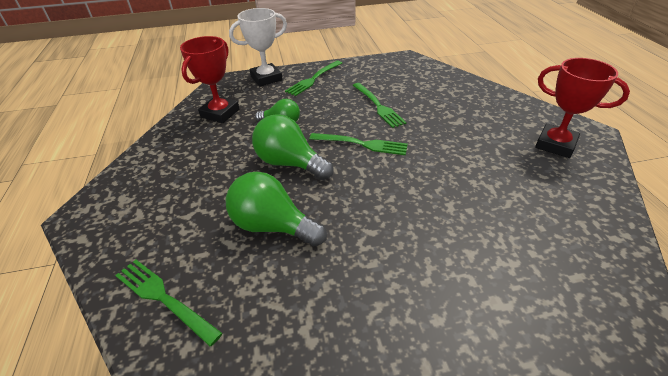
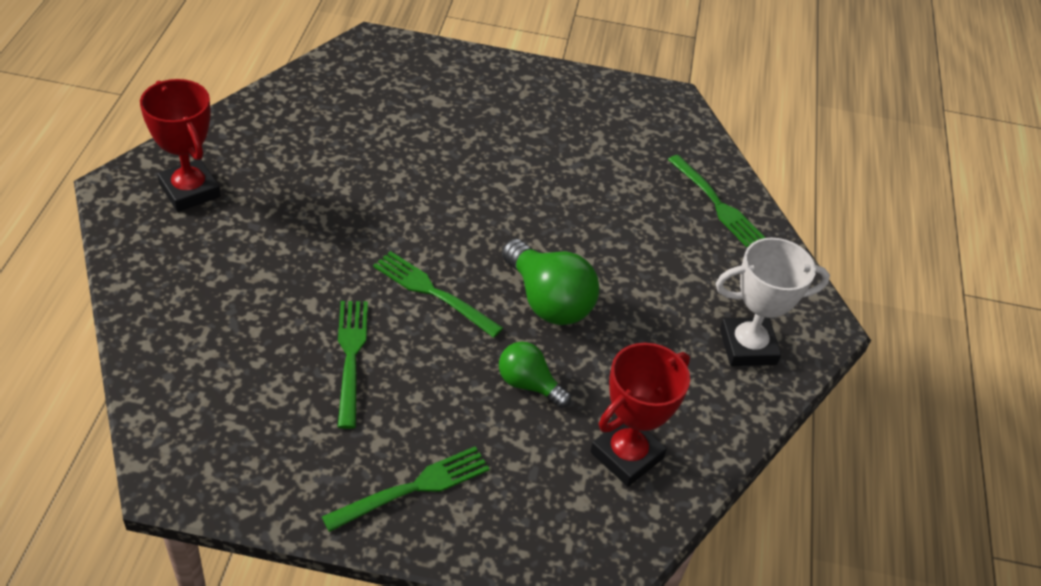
camera: 165 degrees left, 5 degrees up
green light bulb [225,172,327,246] -> none
white trophy [229,8,287,87] -> white trophy moved to [716,238,830,366]

